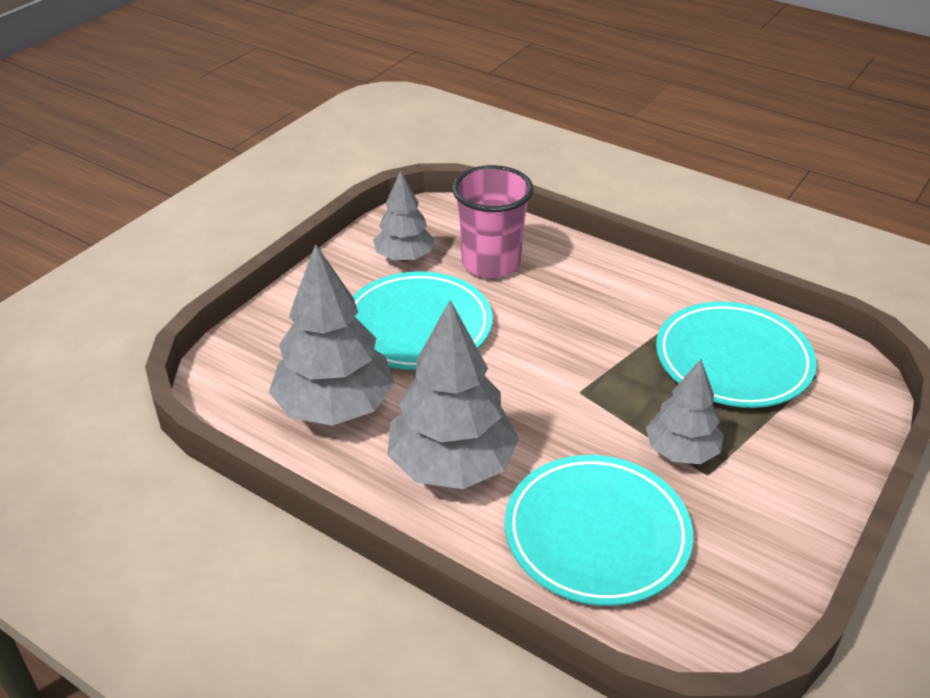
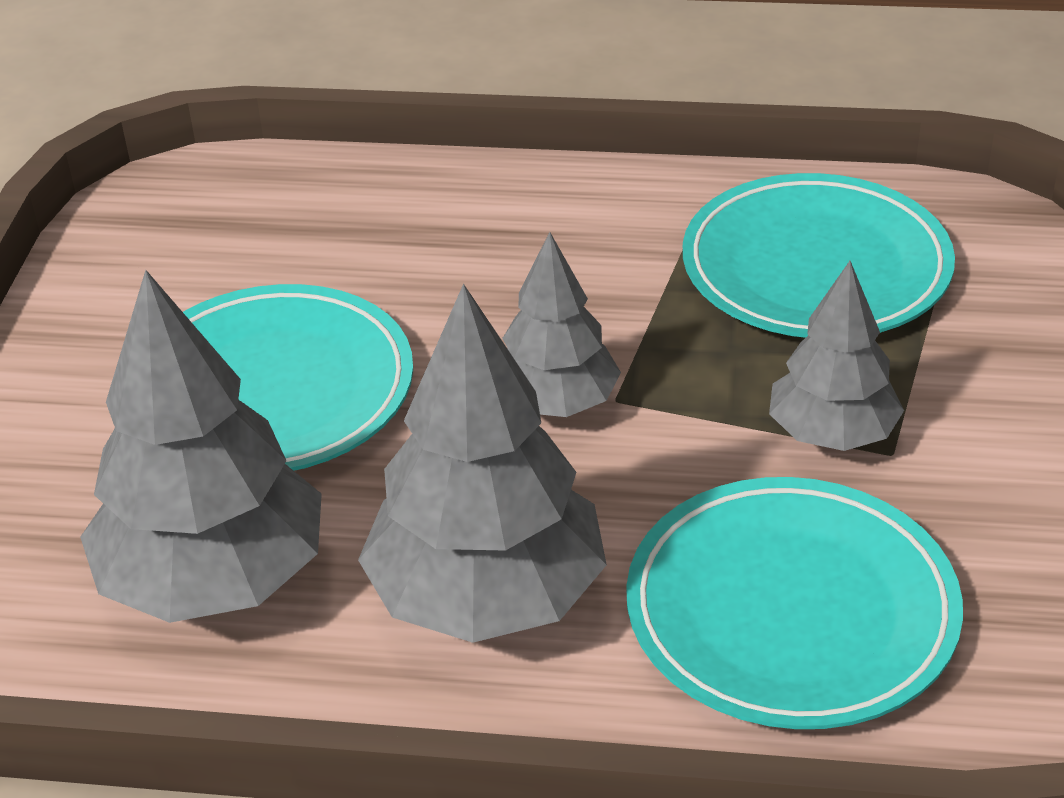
camera: 25 degrees left, 0 degrees up
grey tree [373,170,435,262] -> grey tree moved to [502,232,621,417]
pink cup [452,165,534,279] -> none

